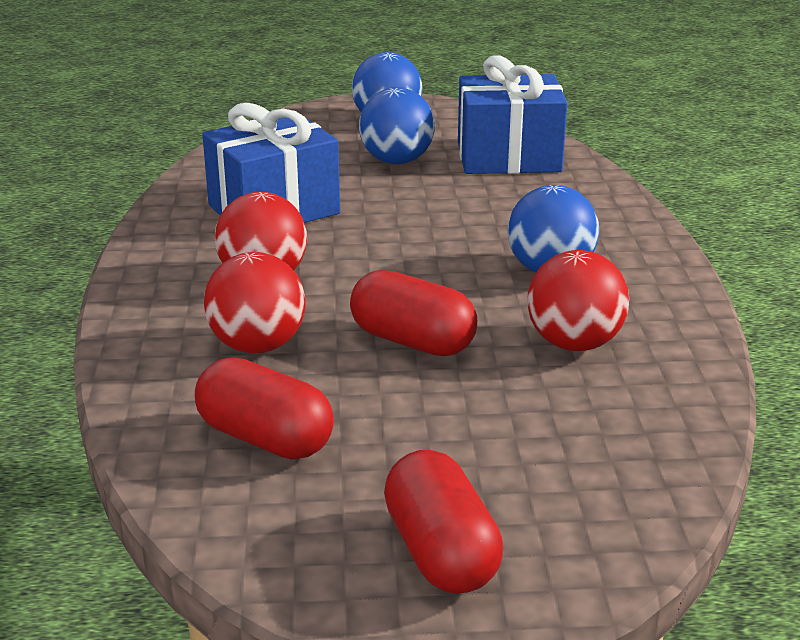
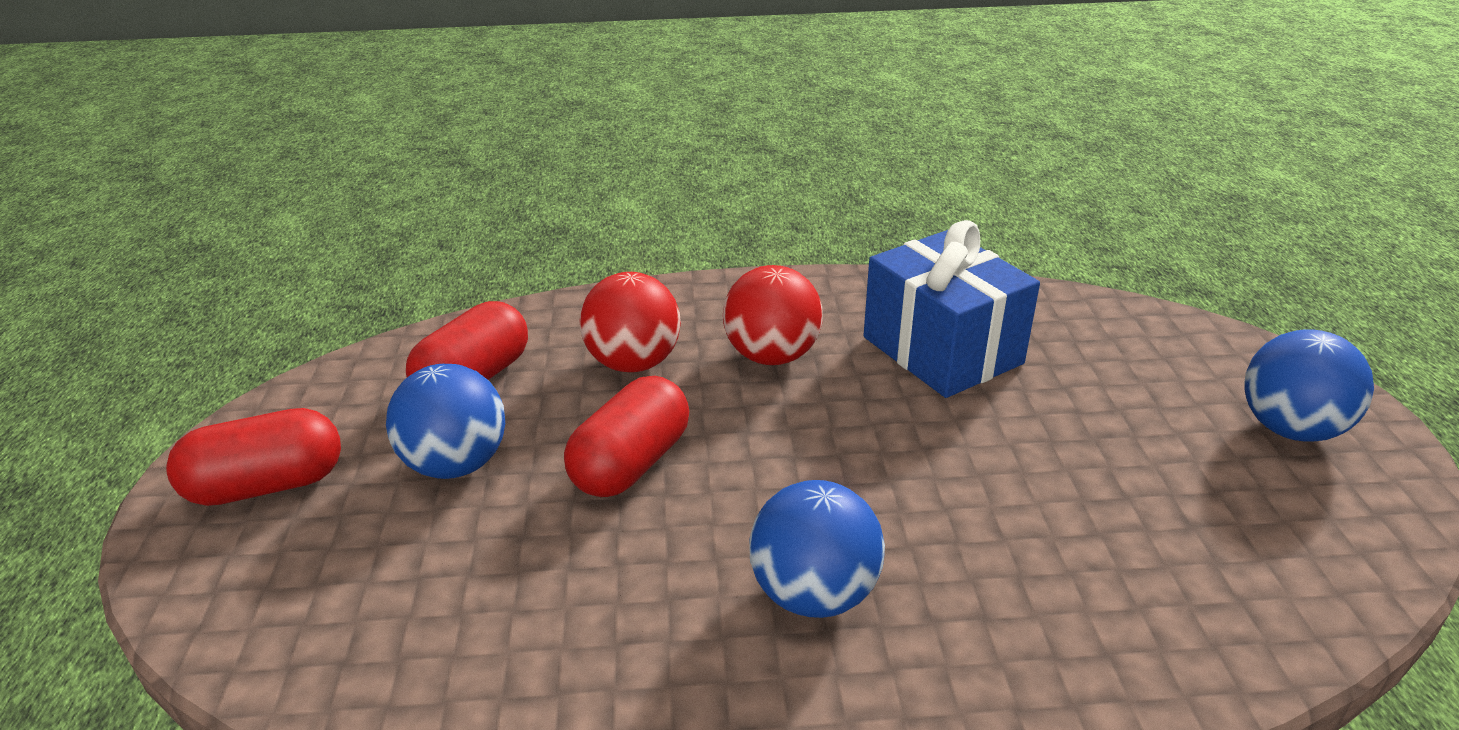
camera: 90 degrees right, 5 degrees up
blue ball [359,87,435,164] -> blue ball moved to [386,364,505,479]
blue gift [458,55,568,174] -> none
red ball [527,250,629,351] -> none

